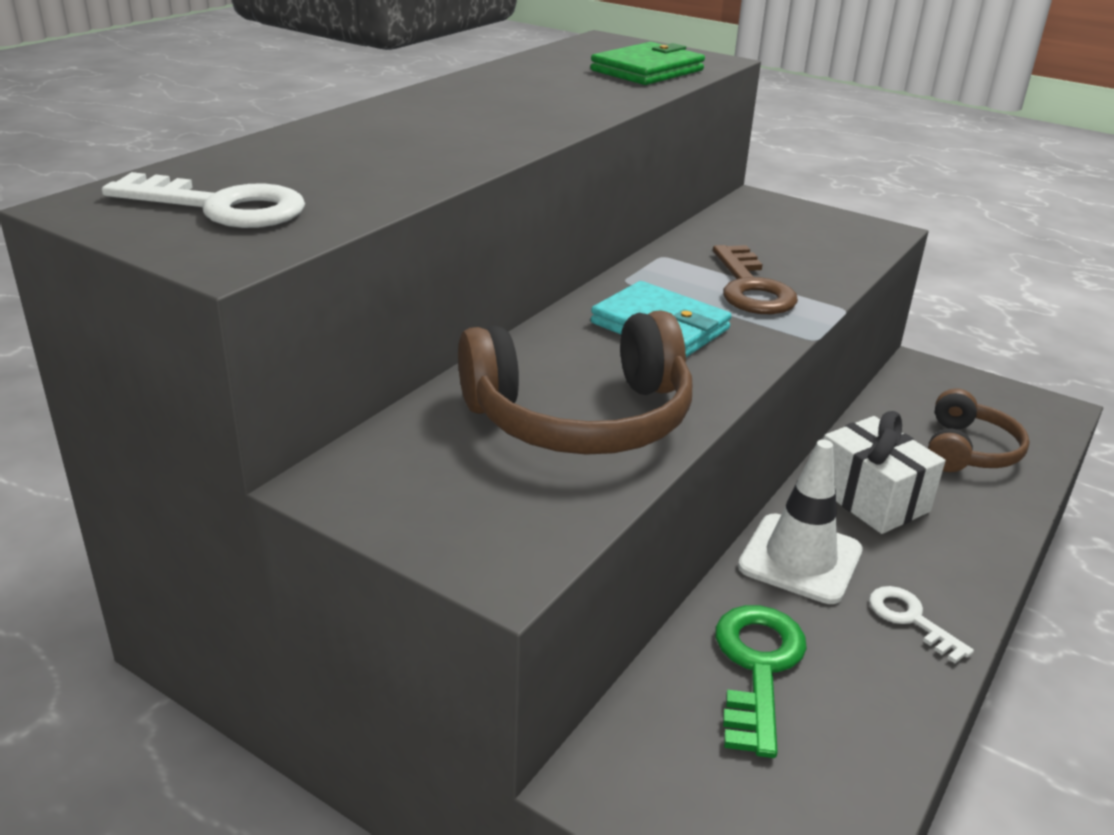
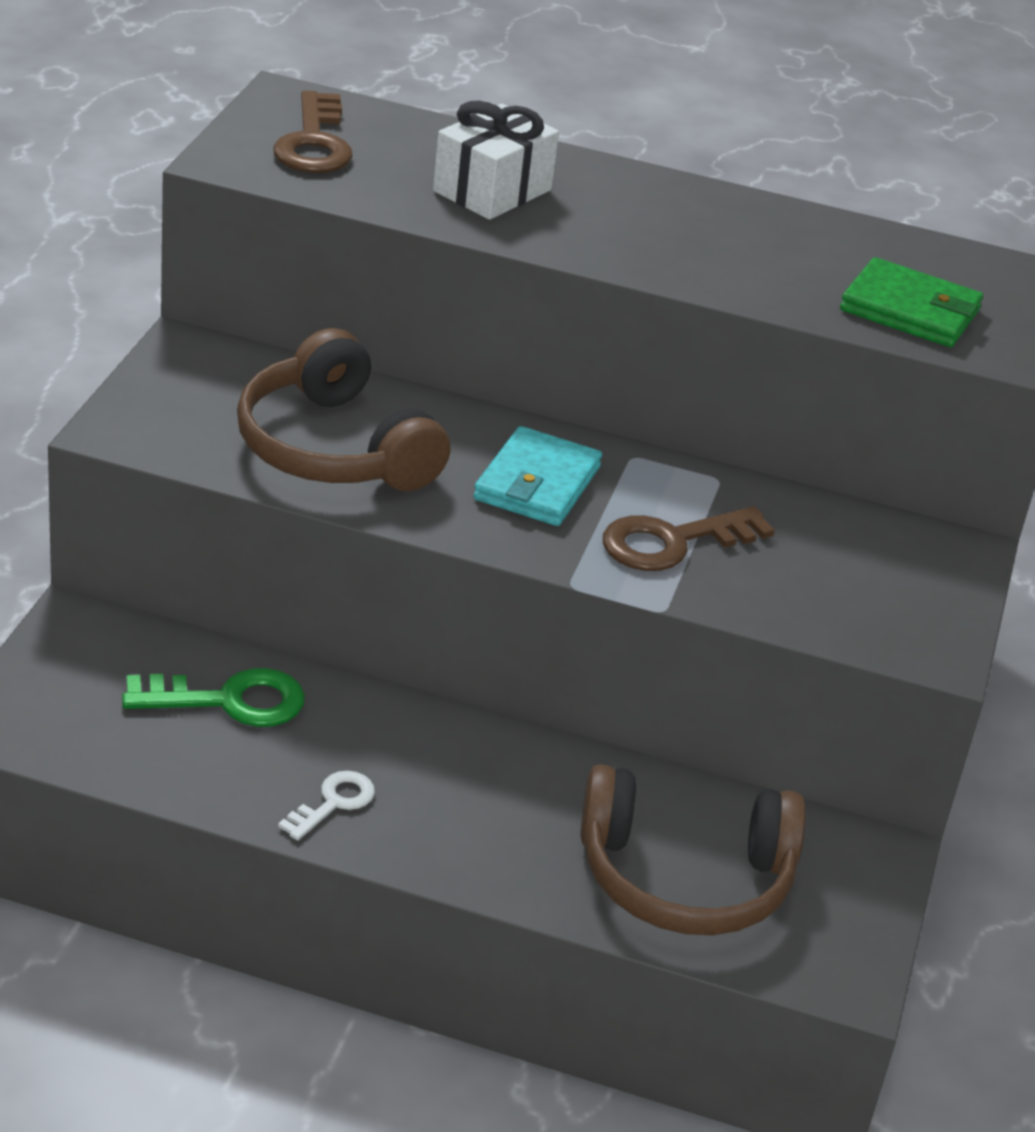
camera: 70 degrees right, 5 degrees up
white key [102,172,305,228] -> brown key [273,90,353,173]
white traffic cone [738,440,863,604] -> none
white gift [823,411,946,534] -> white gift moved to [433,101,559,220]
brown headphones [928,388,1030,472] -> brown headphones [580,764,806,935], size x1.60

